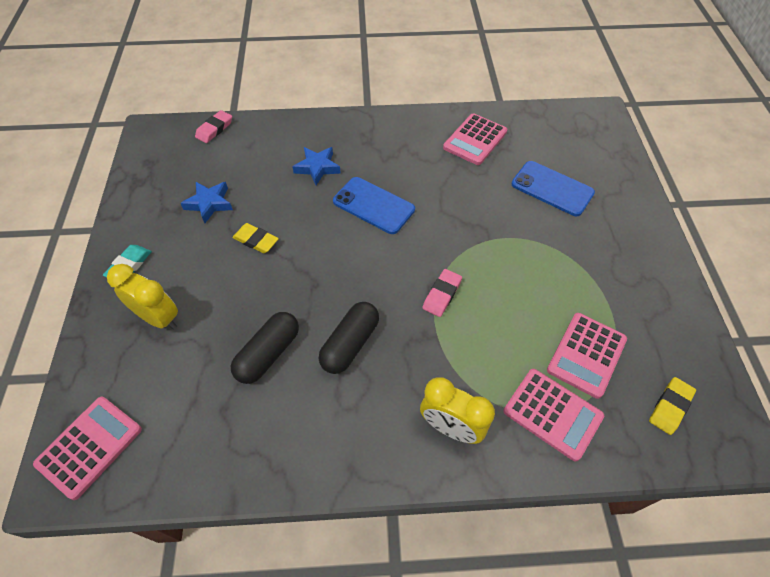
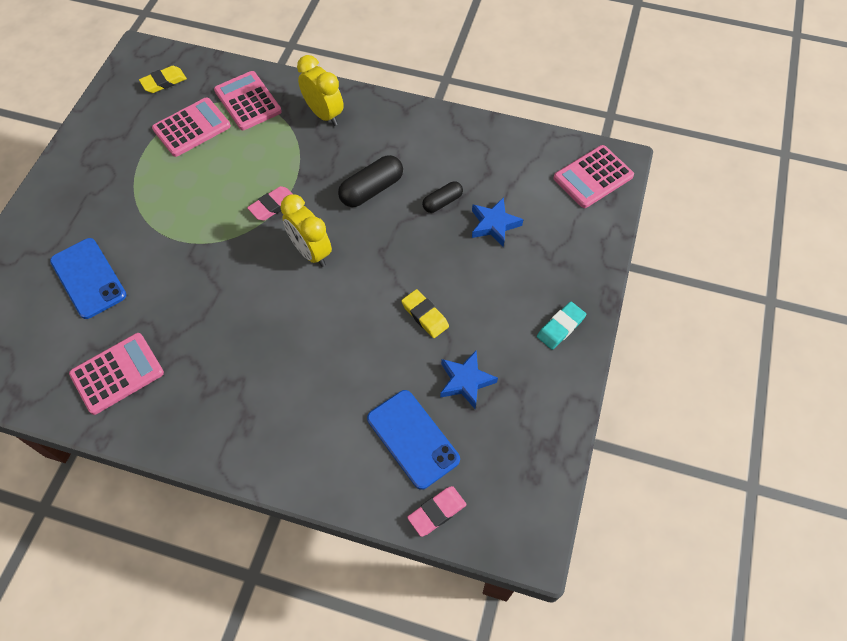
camera: 160 degrees left, 5 degrees up
yellow clock [107,264,178,330] -> yellow clock moved to [280,194,332,267]
black capsule [231,312,299,384] -> black capsule [422,182,463,213], size x0.62
blue star [292,147,341,185] -> blue star moved to [472,197,524,247]
blue phone [333,177,415,234] -> blue phone moved to [367,390,460,490]

